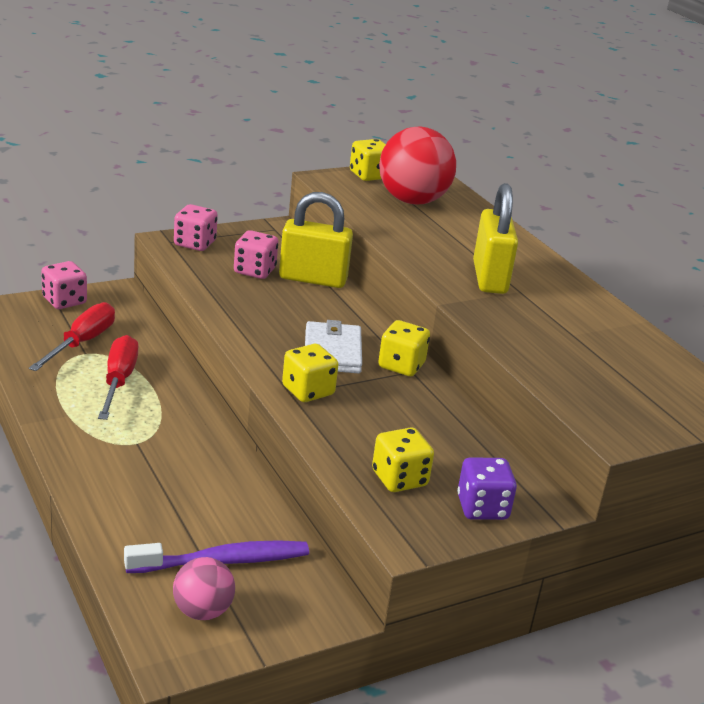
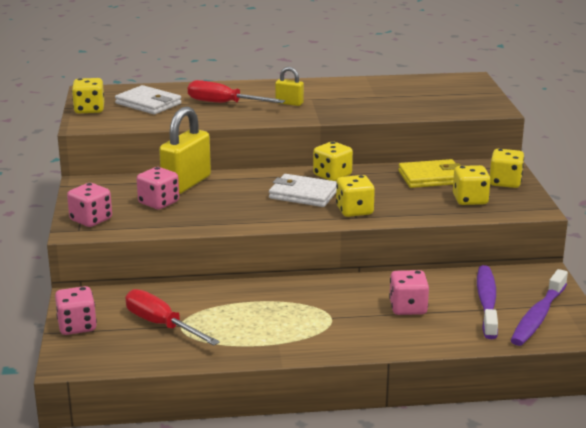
camera: 65 degrees left, 5 degrees down
red screwdriver [98,335,138,420] -> red screwdriver moved to [188,80,285,103]
pink ball [173,557,235,620] -> purple toothbrush [511,269,568,346]
red ball [379,127,456,204] -> white wallet [115,85,181,114]
purple dice [457,457,517,520] -> yellow dice [490,149,524,188]
yellow padlock [473,183,518,294] -> yellow padlock [275,67,304,106], size x0.51
none -> pink dice [389,270,429,315]
none -> yellow wallet [398,159,461,188]

